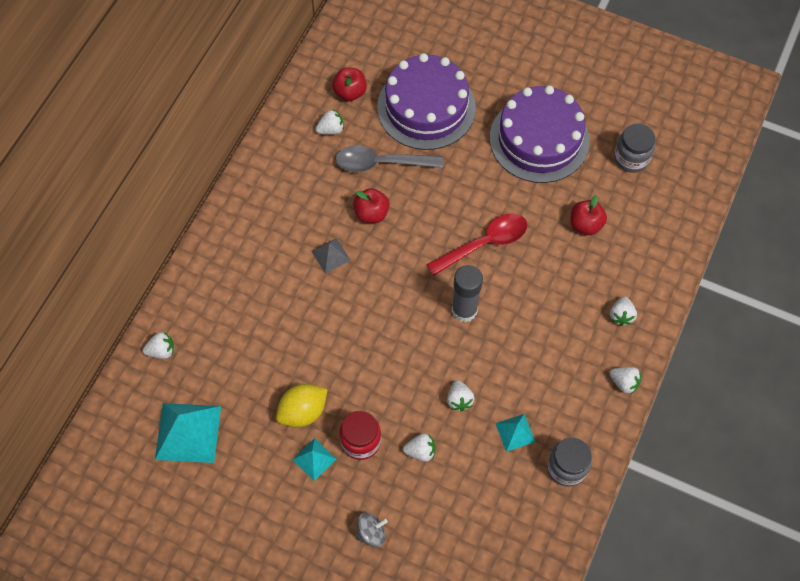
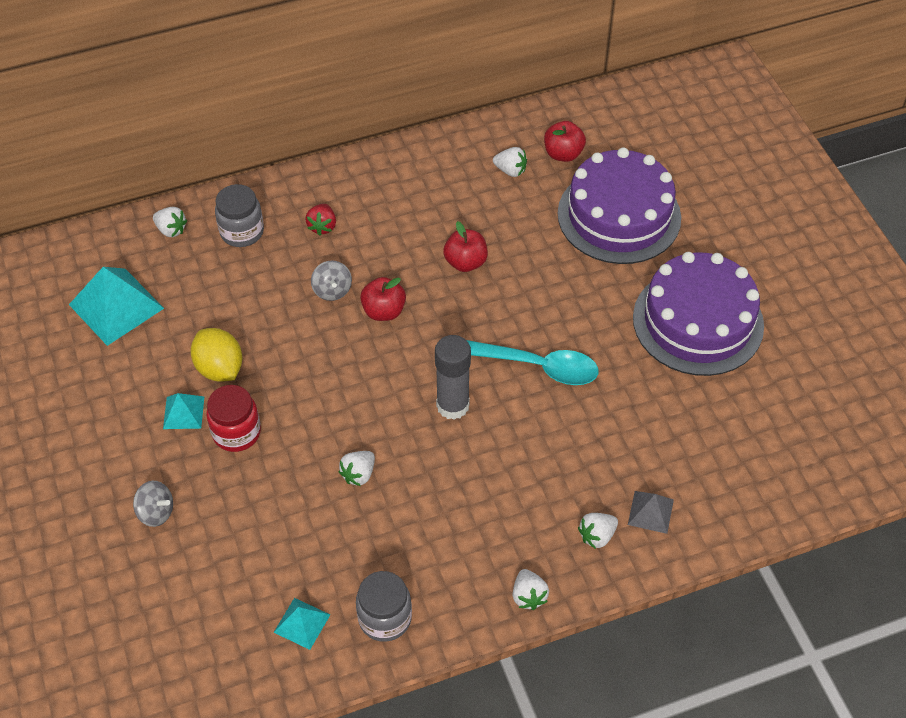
camera: 45 degrees right, 10 degrees down
yellow lemon [276,384,328,427] -> yellow lemon turned 45 degrees clockwise [191,328,243,381]
grey pyramid [311,238,351,274] -> grey pyramid moved to [628,491,674,534]
grey spoon [335,145,443,172] -> none
white strawberry [403,433,435,462] -> none
red spoon [426,213,527,276] -> turquoise spoon [466,340,598,385]
turquoise pyramid [495,414,535,452] -> turquoise pyramid moved to [273,598,330,650]
red apple [570,195,607,235] -> red apple moved to [360,277,406,321]
grey jar [614,123,655,173] -> grey jar moved to [215,184,264,247]
none -> red strawberry [305,204,336,236]
none -> grey spinning top [311,260,352,301]

